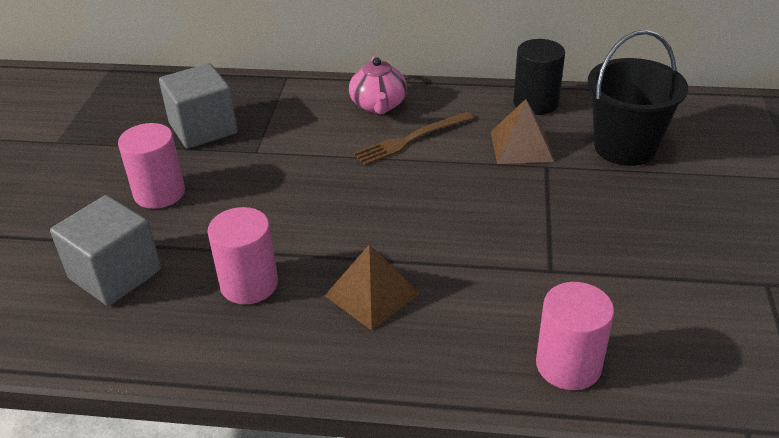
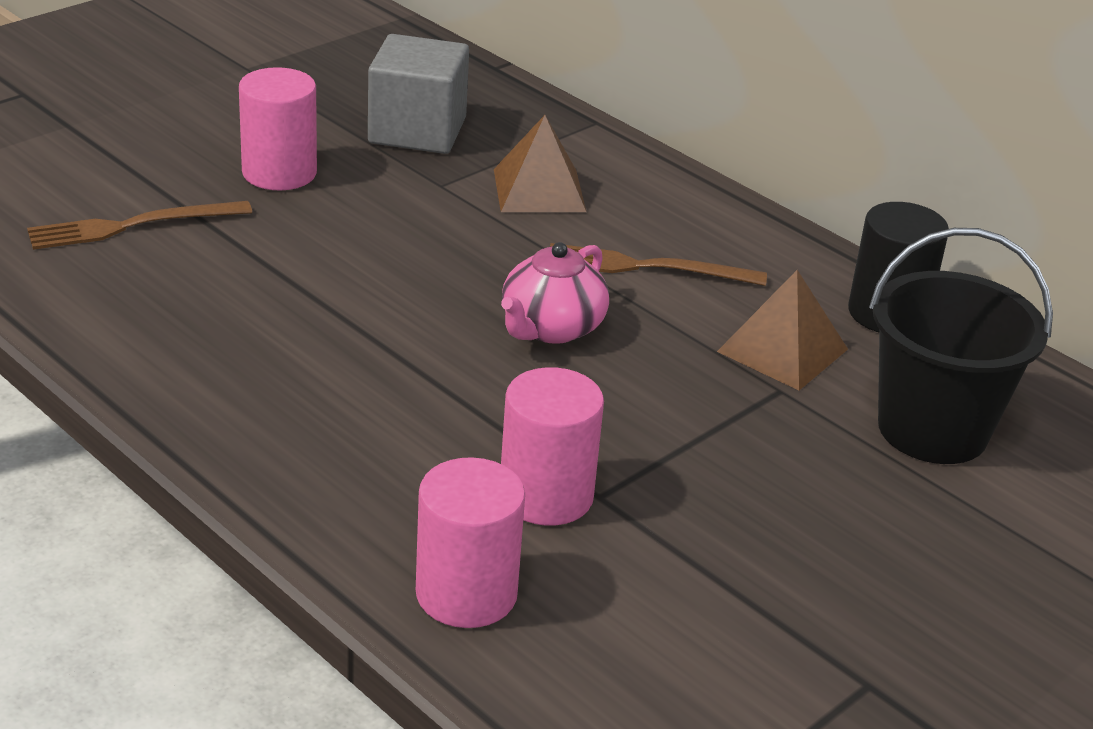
camera: 35 degrees right, 5 degrees down
grey cube [50,195,161,306] -> brown fork [27,201,252,250]
pink cylinder [207,207,278,304] -> pink cylinder moved to [501,367,604,525]
brown pyramid [325,244,420,330] -> brown pyramid moved to [494,115,586,212]
pink teapot [349,56,407,114] -> pink teapot moved to [501,242,609,344]

